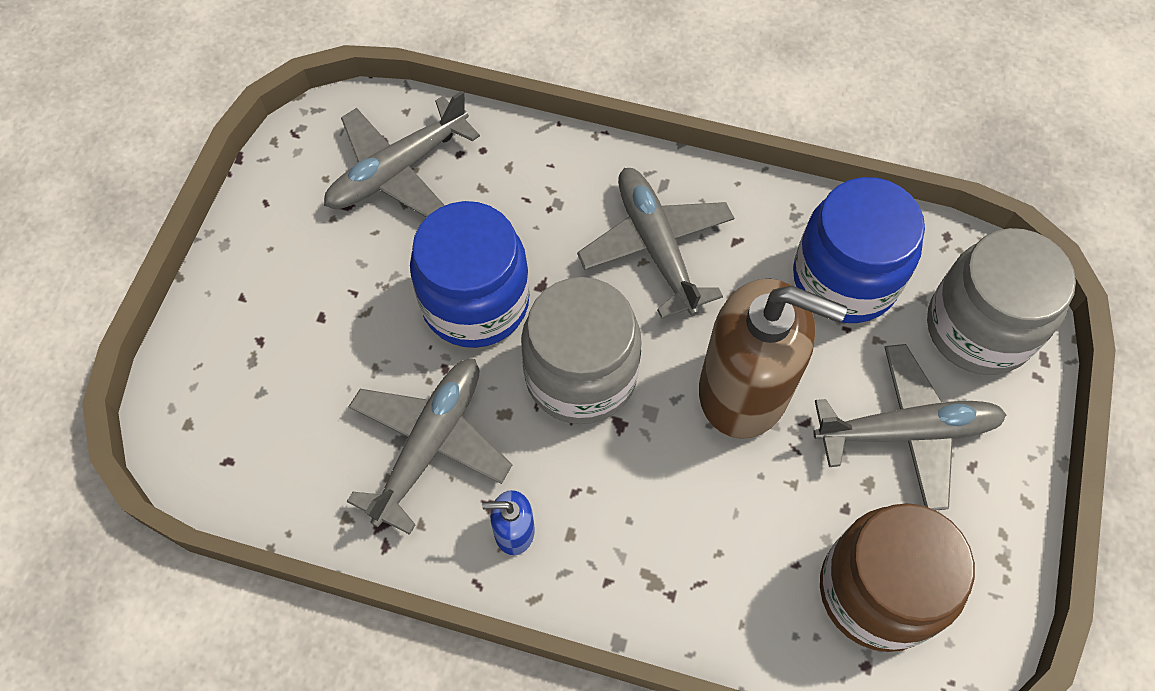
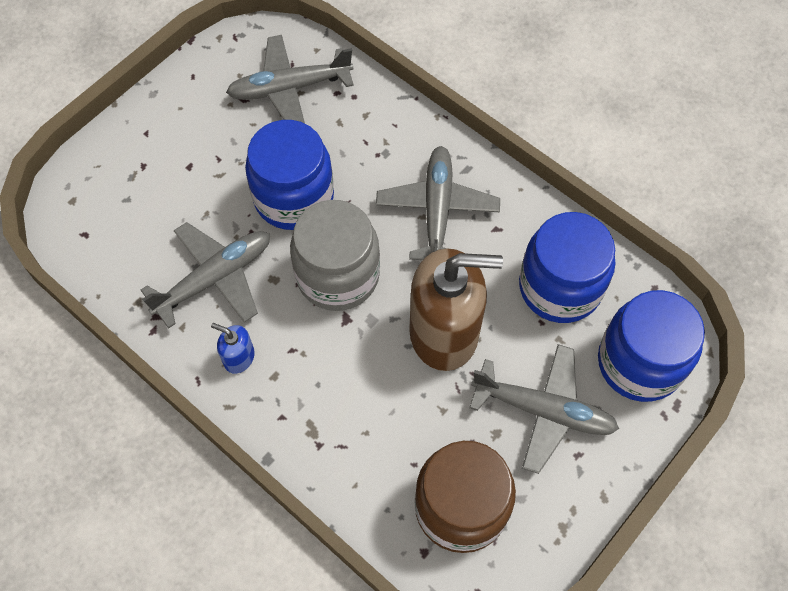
camera: 25 degrees right, 0 degrees up
brown soap dispenser [699,279,847,439] -> brown soap dispenser turned 45 degrees counterclockwise [409,248,503,371]
grey jar [927,228,1076,375] -> blue jar [598,290,705,402]

